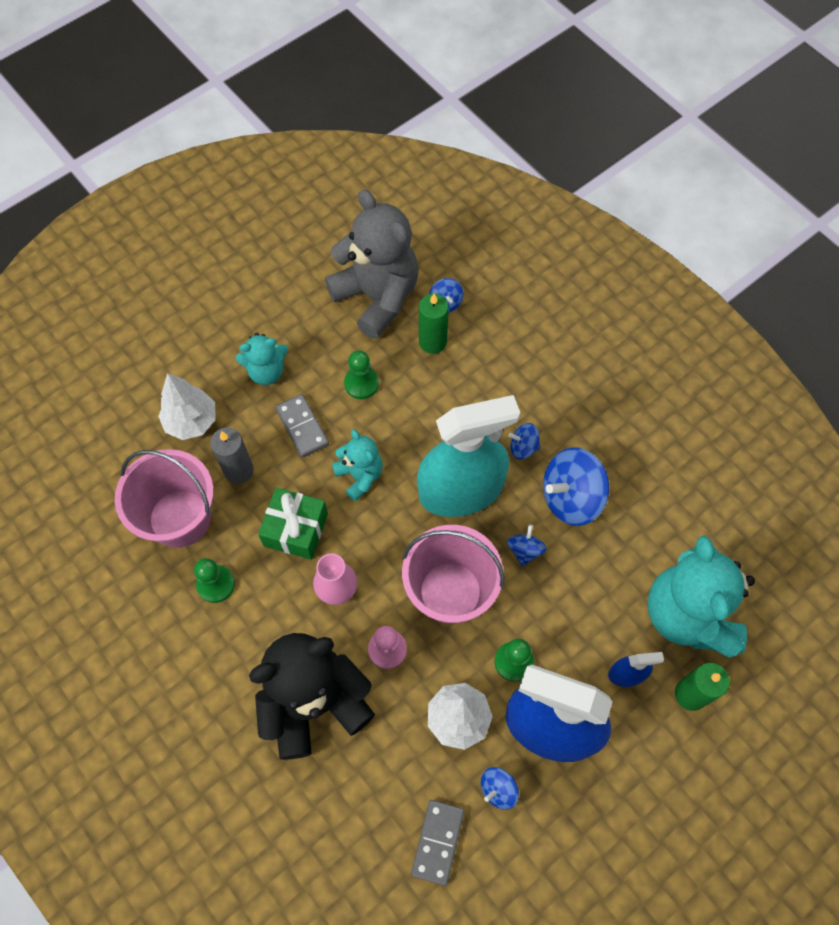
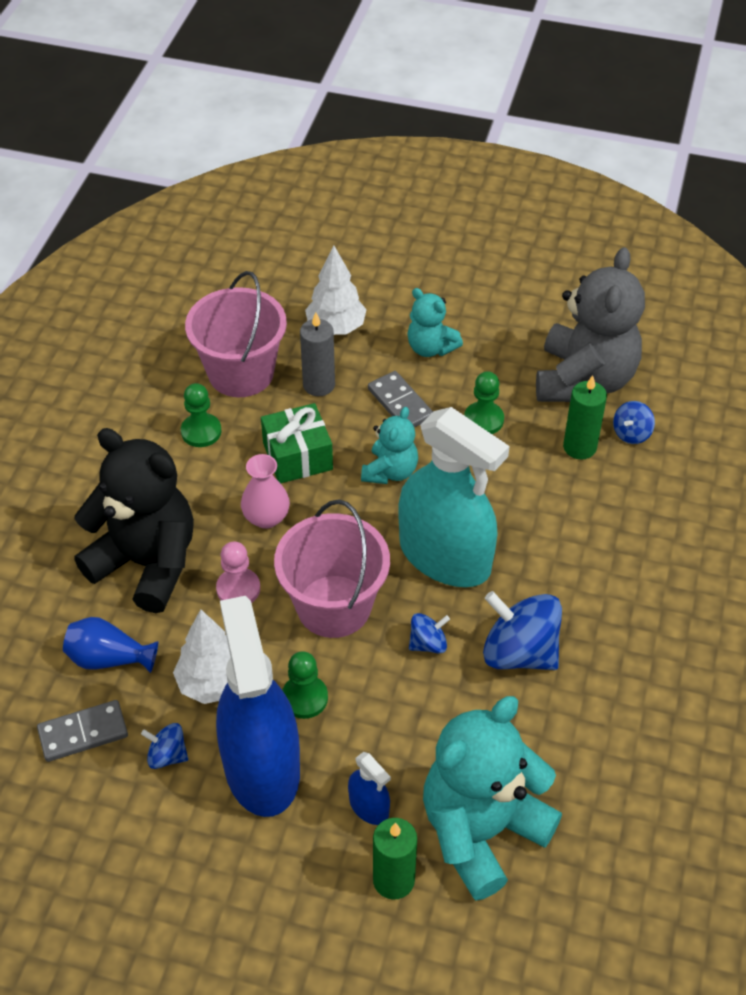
camera: 55 degrees right, 15 degrees down
grey domino [275,394,329,458] -> grey domino turned 60 degrees counterclockwise [368,371,433,427]
blue spinning top [508,423,541,460] -> none
none -> blue vase [63,617,158,673]

